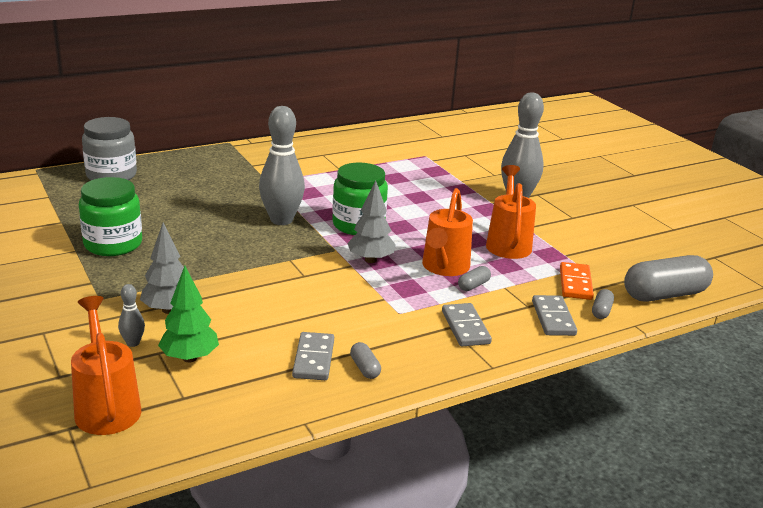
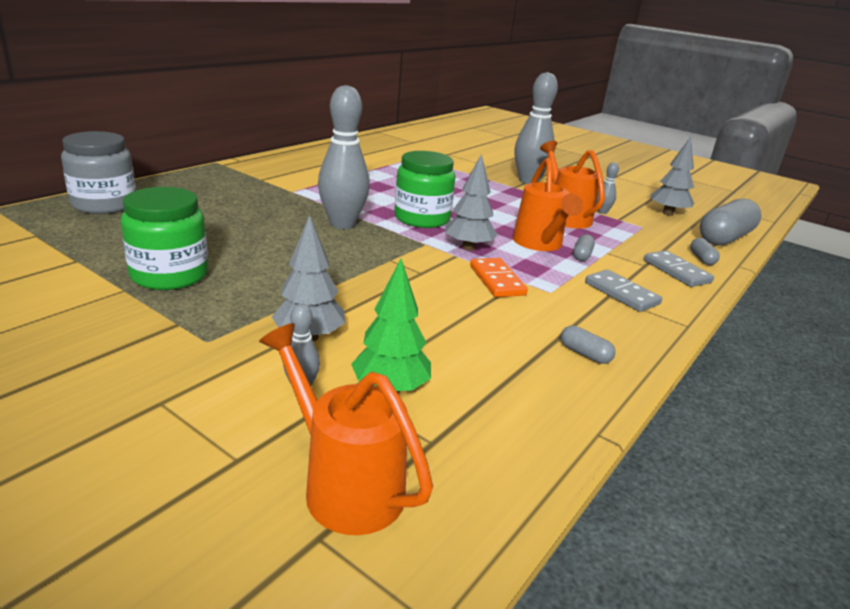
camera: 25 degrees left, 0 degrees up
grey domino [292,332,334,380] -> none
orange domino [560,262,594,300] -> orange domino moved to [470,258,528,297]
none -> grey bowling pin [596,162,619,214]
none -> grey tree [650,137,694,216]

